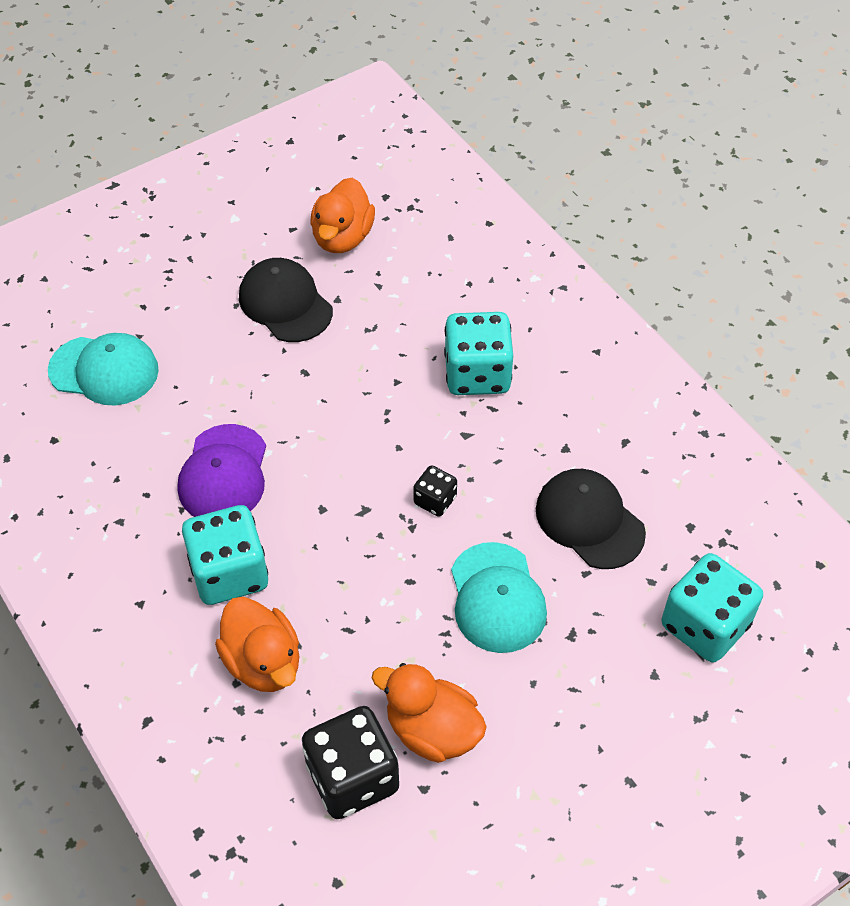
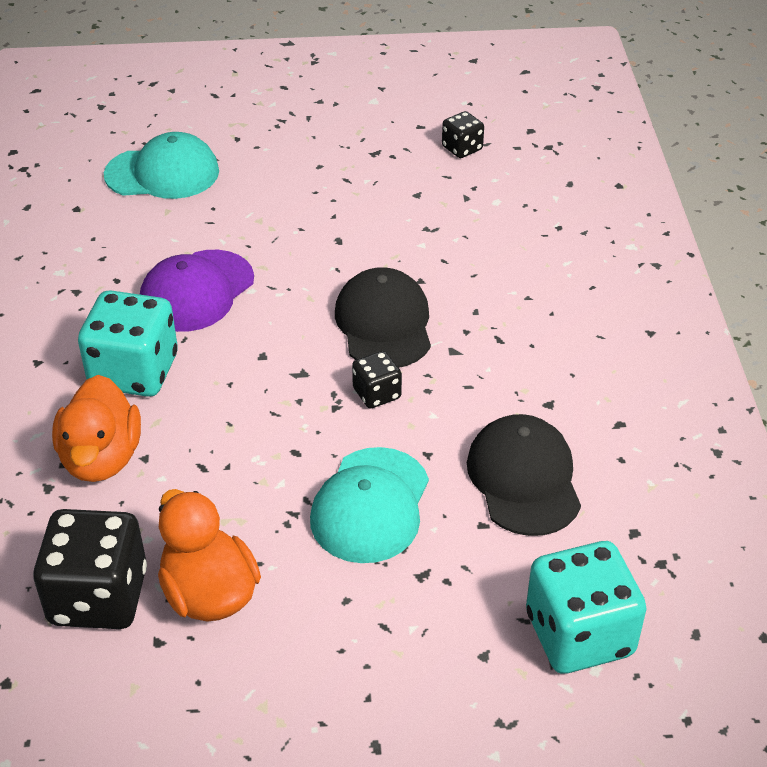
camera: 30 degrees right, 10 degrees down
turquoise cap [48,333,159,405] -> turquoise cap turned 45 degrees counterclockwise [104,132,219,199]
black cap [239,258,333,342] -> black cap moved to [335,268,431,368]
orange duck [310,178,375,253] -> black dice [442,111,484,158]
turquoise dice [444,312,513,395] -> none

